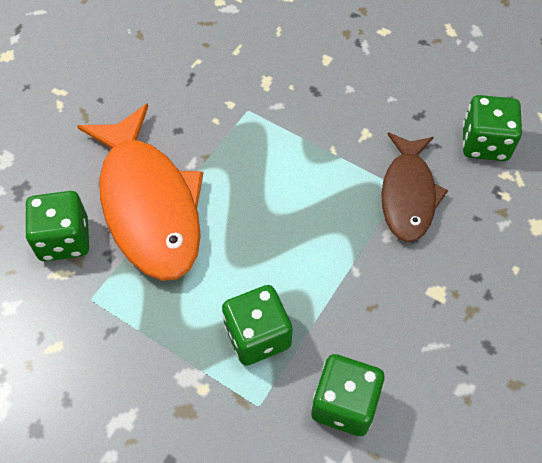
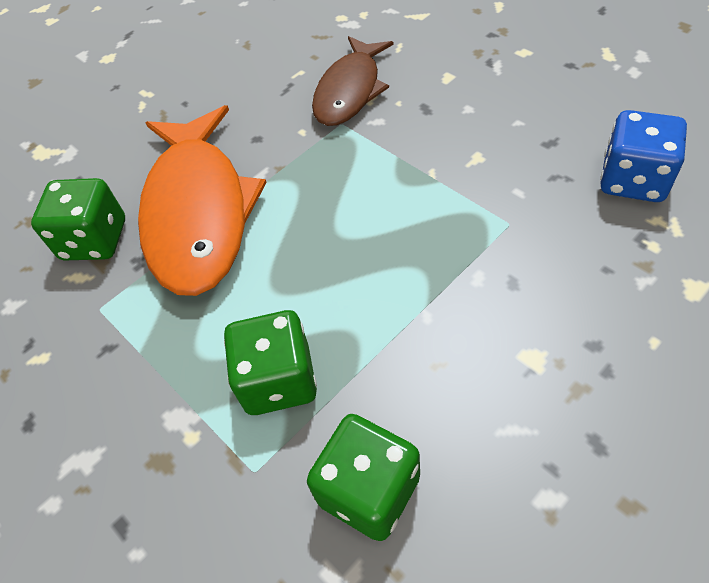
camera: 20 degrees right, 5 degrees down
brown fish [381,133,448,242] -> brown fish moved to [312,36,394,126]
green dice [462,95,522,161] -> blue dice [600,110,687,202]

